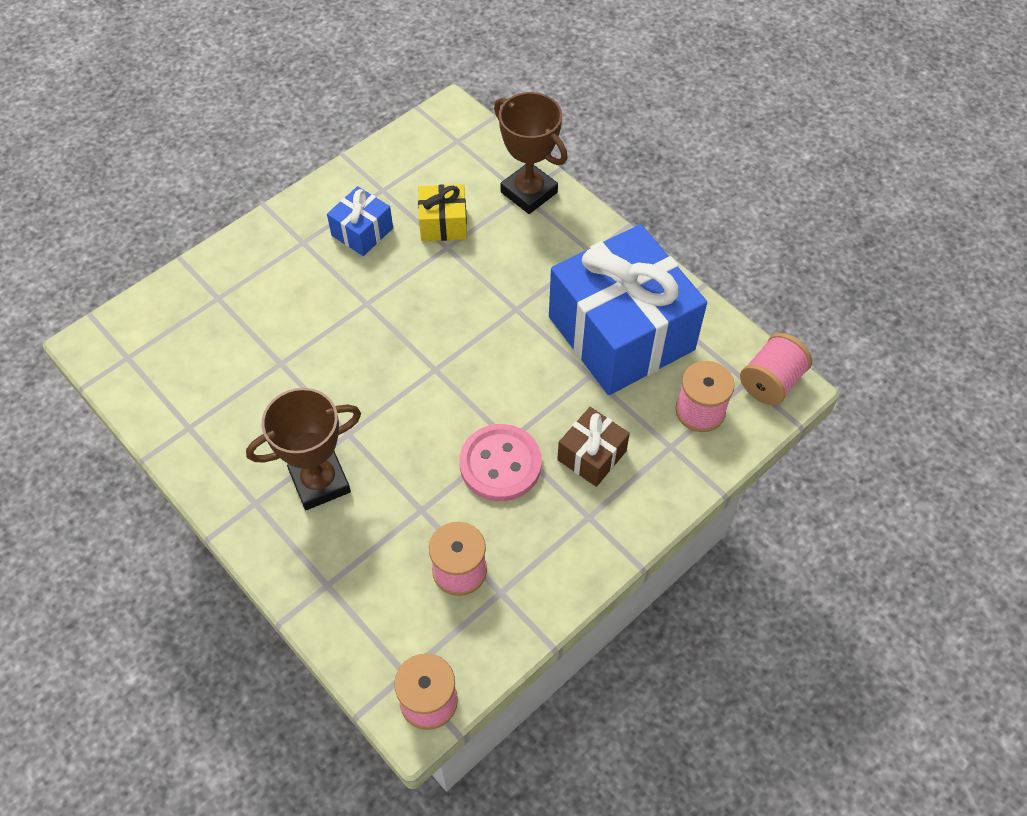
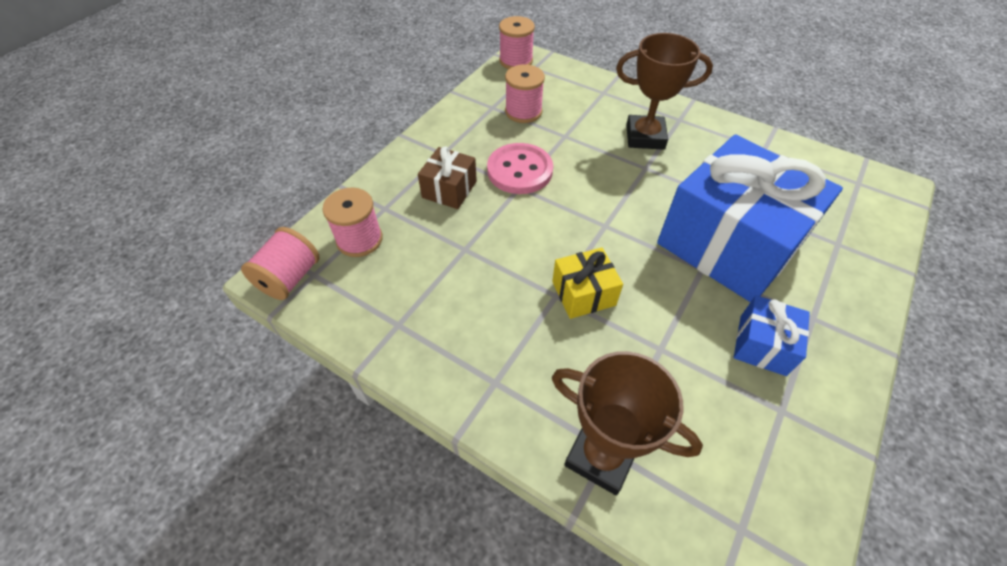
camera: 165 degrees right, 5 degrees down
brown trophy [246,388,361,510] -> brown trophy turned 45 degrees clockwise [616,33,713,150]
yellow gift [418,184,467,241] -> yellow gift moved to [552,247,623,319]
blue gift [549,224,707,395] -> blue gift moved to [657,134,843,302]

